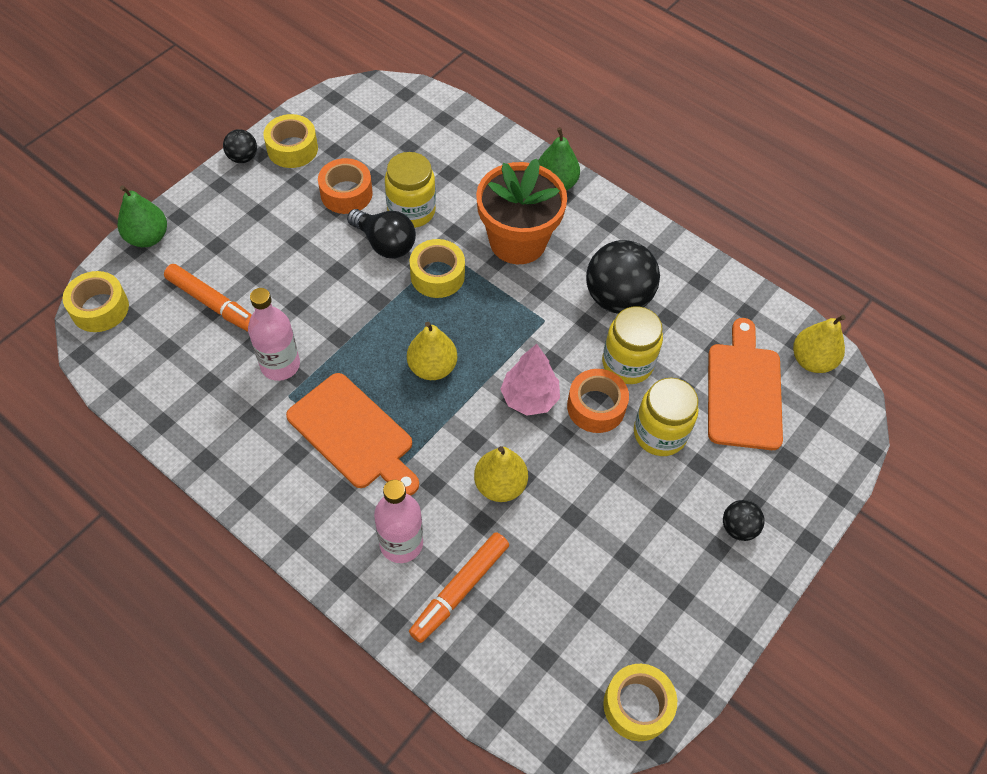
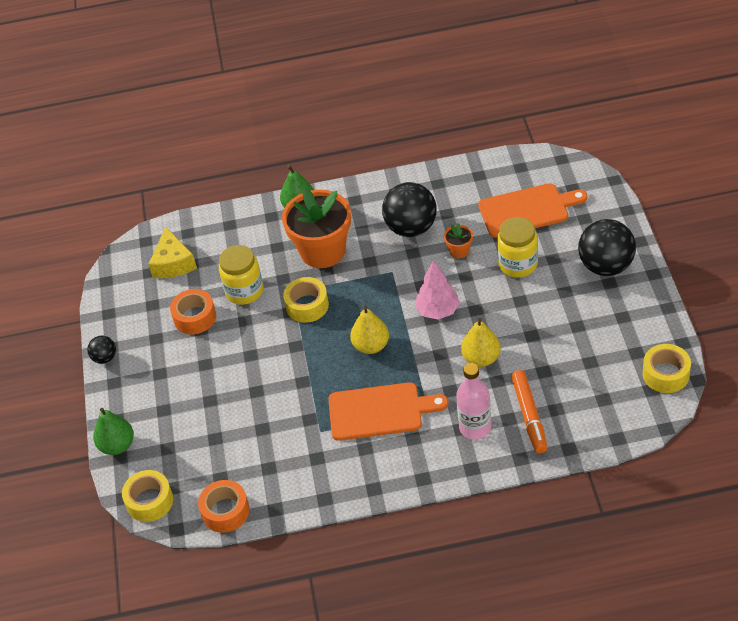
camera: 40 degrees left, 10 degrees down
orange marker [164,264,252,332] -> none
pink bottle [248,288,300,381] -> none
yellow tape [263,114,318,168] -> none
black light bulb [347,209,416,258] -> none
orange tape [567,369,629,433] -> orange tape moved to [198,480,249,533]
yellow jar [602,307,663,384] -> orange flower pot [444,223,473,258]
orange cutting board [708,318,783,450] -> orange cutting board turned 120 degrees clockwise [478,183,588,238]
black ball [723,500,765,541] -> black ball [578,219,636,276], size x2.02
yellow pear [793,315,846,373] -> none
none -> yellow cheese [148,227,197,278]

